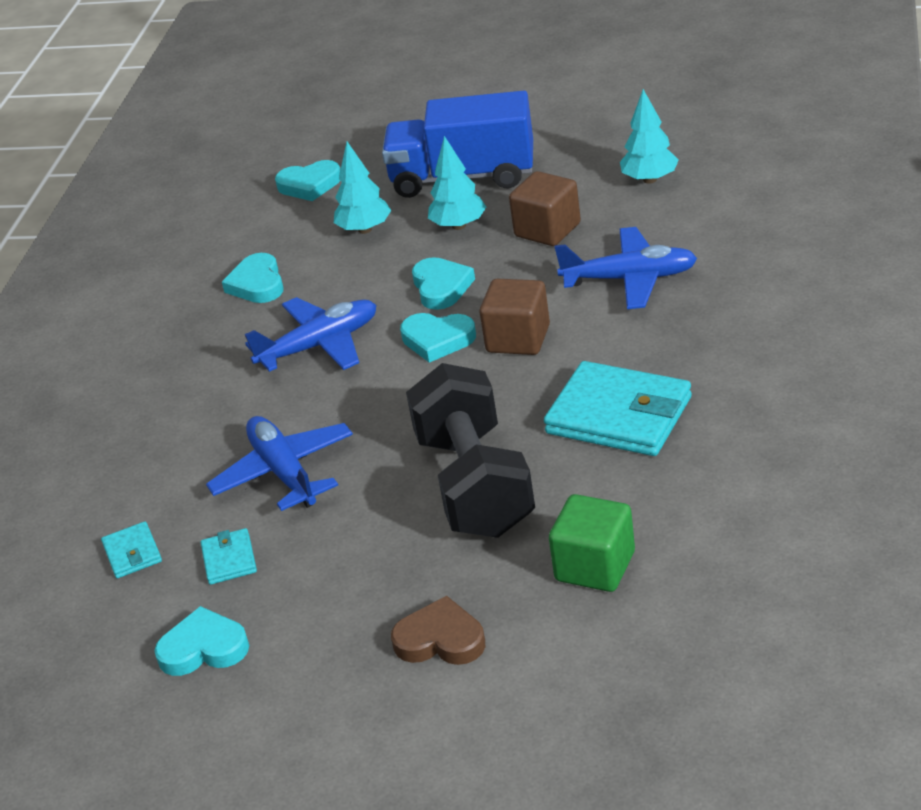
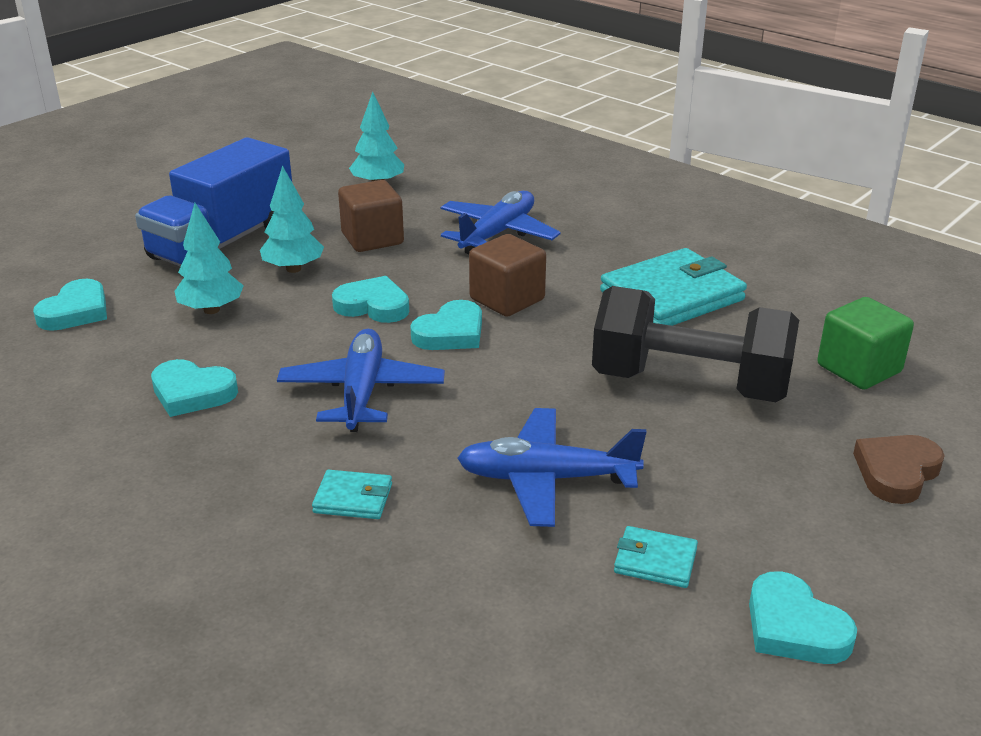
camera: 65 degrees left, 5 degrees down
turquoise wallet [101,521,162,578] -> turquoise wallet moved to [312,470,392,519]
turquoise heart [154,606,249,676] -> turquoise heart turned 60 degrees counterclockwise [749,571,857,664]

